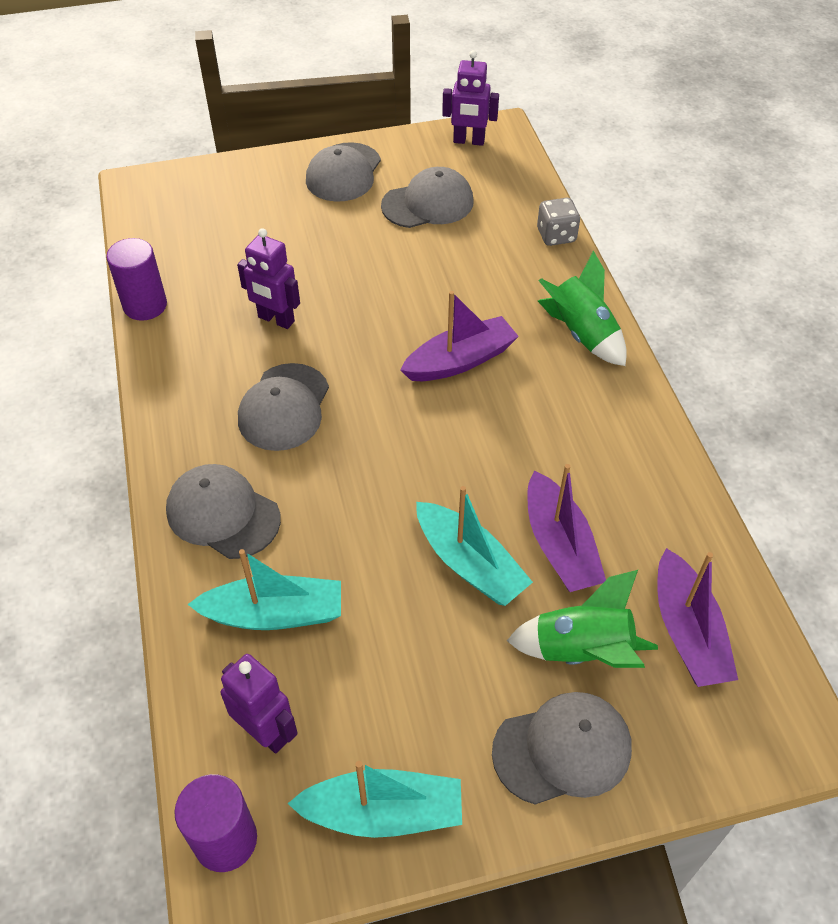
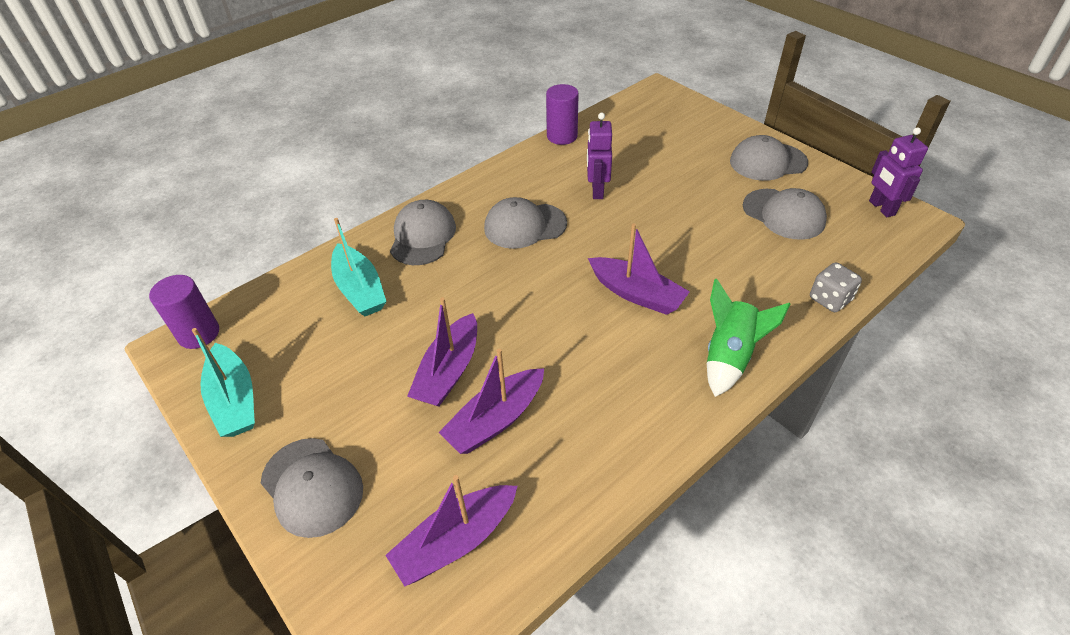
camera: 65 degrees right, 5 degrees down
purple robot [221,654,298,753] -> none
turquoise boat [416,486,533,606] -> purple boat [407,297,477,407]
green rocket [507,570,658,668] -> none

